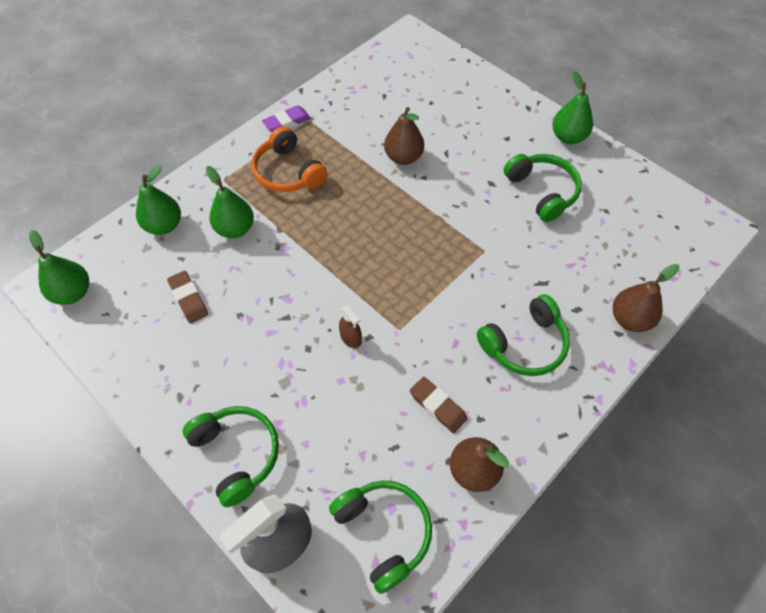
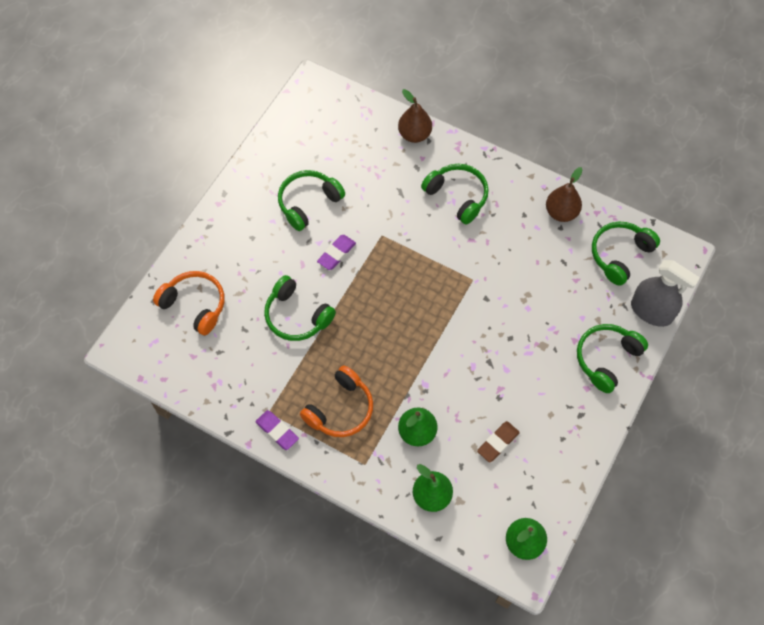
camera: 105 degrees left, 5 degrees up
brown spray bottle [339,305,362,348] -> none
brown pear [384,107,424,165] -> green headphones [264,275,336,341]
brown eraser [410,377,468,433] -> none
green pear [552,71,593,144] -> none
none -> orange headphones [153,271,224,335]
none -> purple eraser [317,235,356,270]

